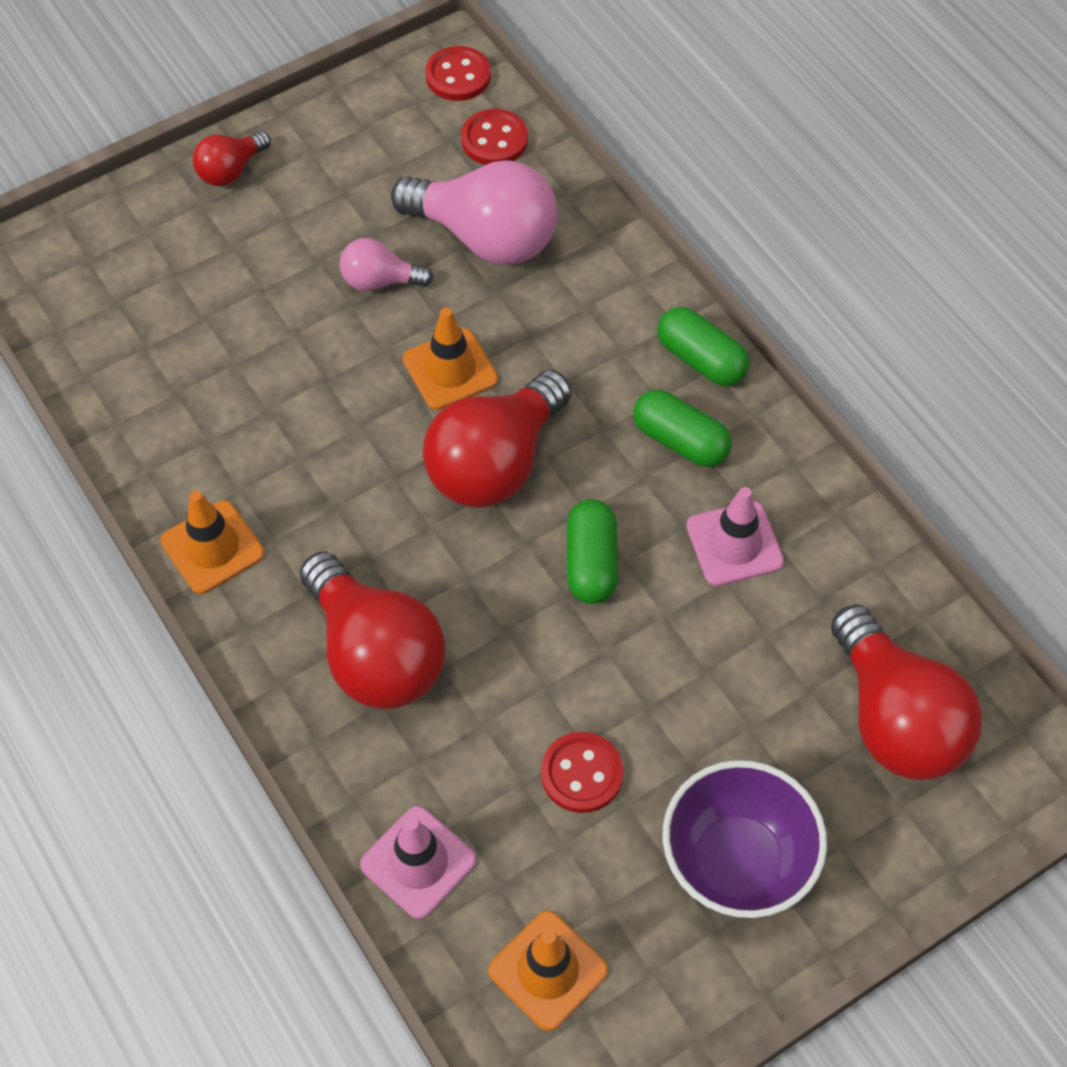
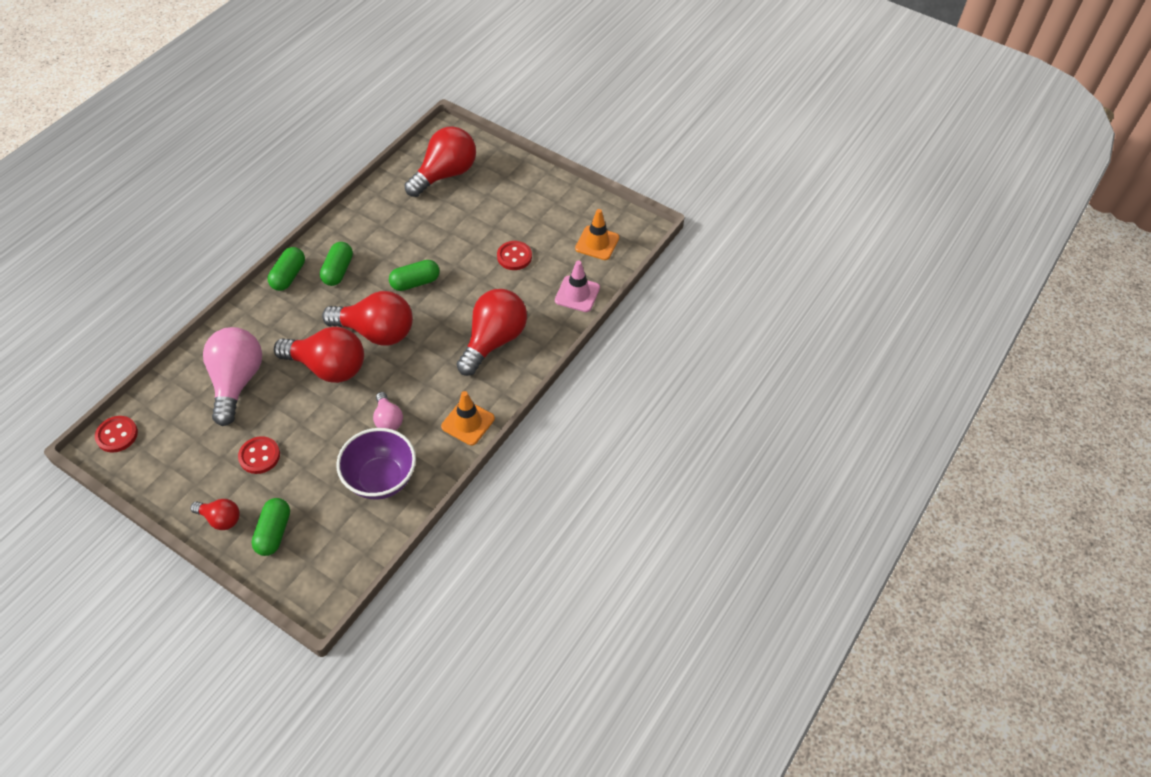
camera: 115 degrees left, 5 degrees down
pink light bulb [340,238,434,291] -> pink light bulb moved to [373,392,403,430]
orange traffic cone [403,308,498,410] -> red light bulb [274,326,364,383]
red button [461,109,528,165] -> red button moved to [238,436,280,474]
purple bowl [663,760,827,918] -> purple bowl moved to [336,428,416,500]
pink traffic cone [686,487,784,586] -> none
none -> green capsule [251,498,290,556]

